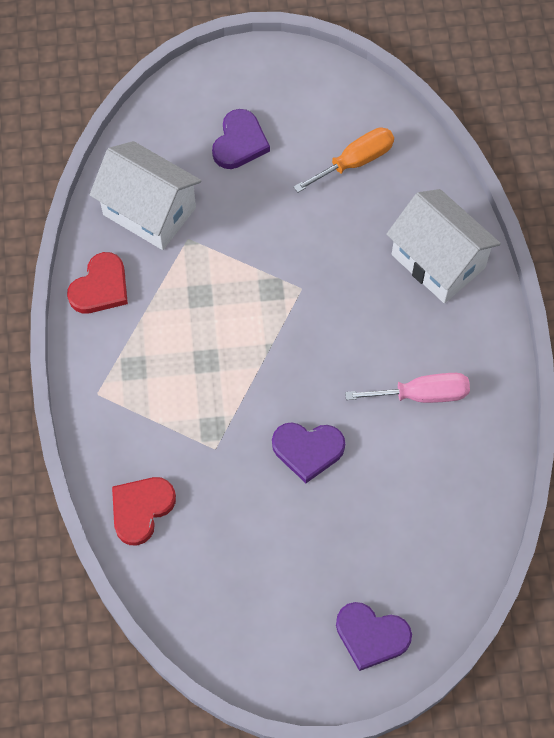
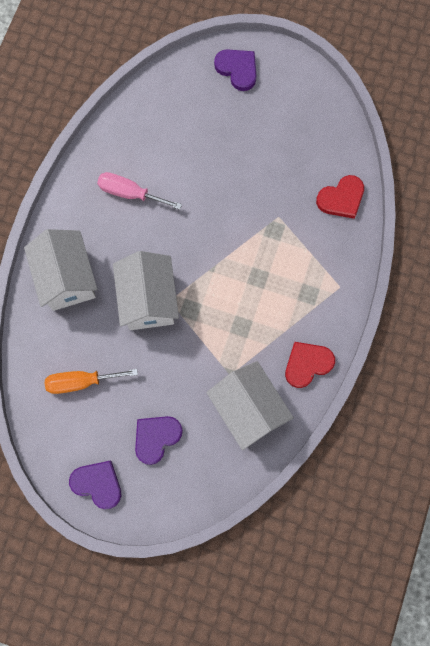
camera: 155 degrees left, 10 degrees up
purple heart [272,422,345,483] -> purple heart moved to [69,460,121,509]
none -> white house [113,251,179,330]

